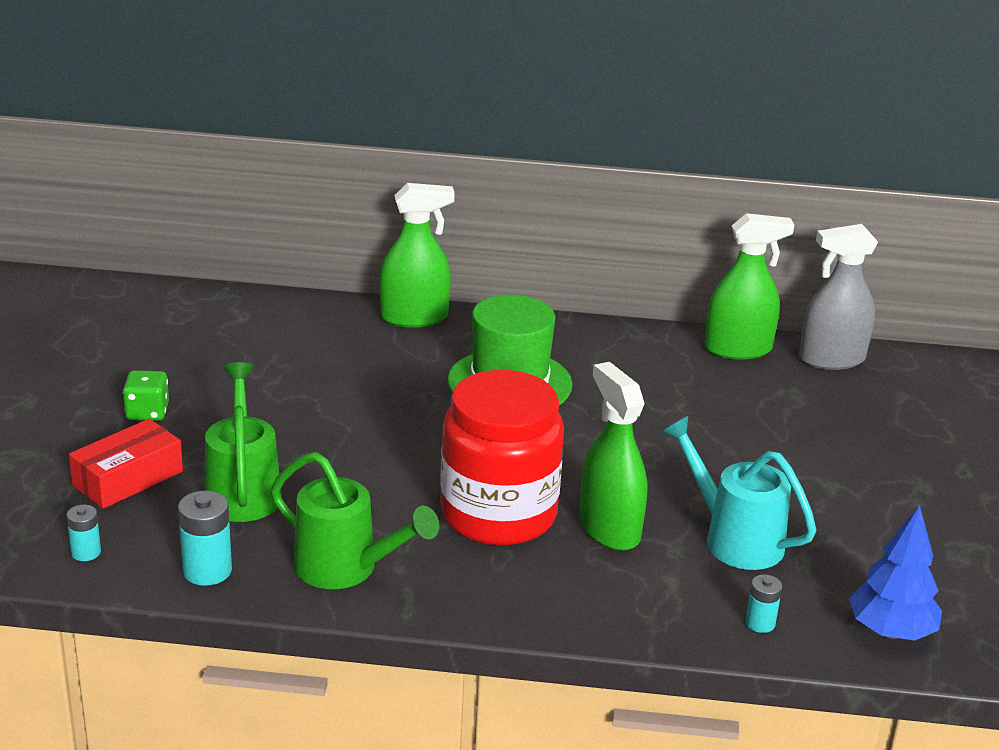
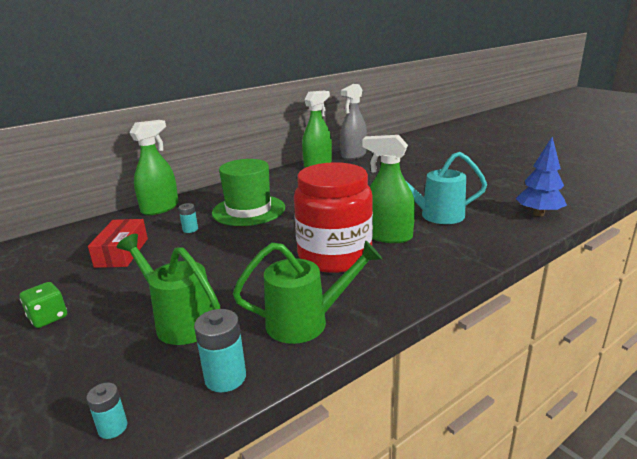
camera: 40 degrees left, 5 degrees down
red box [69,419,183,509] -> red box moved to [88,219,148,268]
turquoise battery [745,574,782,633] -> turquoise battery moved to [179,203,198,233]

